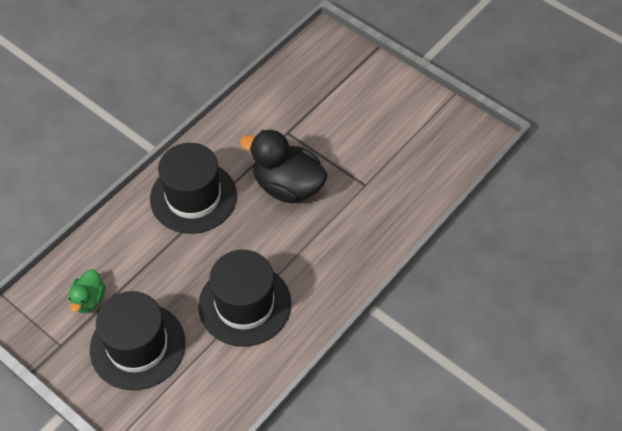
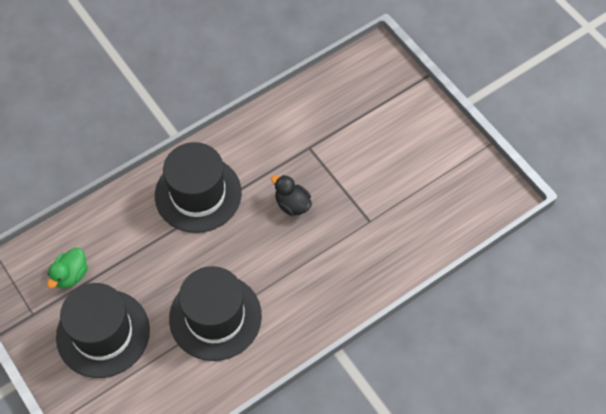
camera: 15 degrees right, 5 degrees up
black duck [240,130,328,203] -> black duck [271,175,312,216], size x0.53

